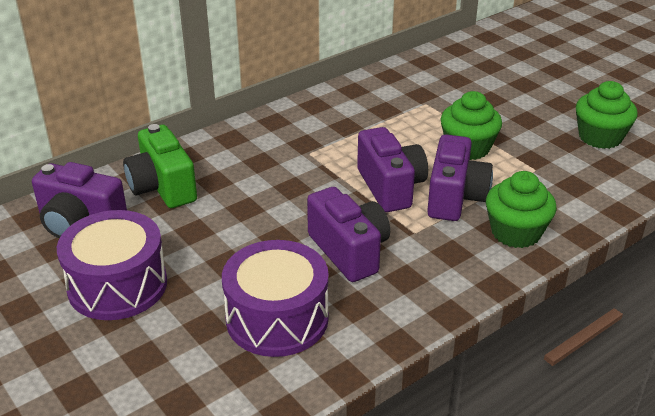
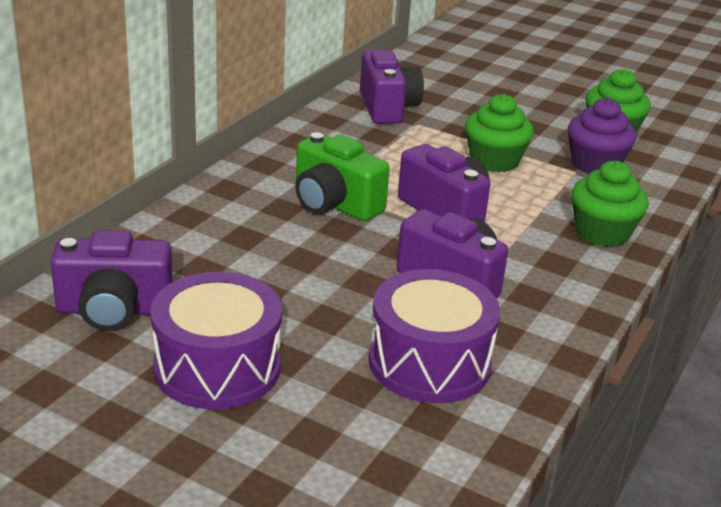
camera: 25 degrees left, 5 degrees down
green camera [123,124,197,208] -> green camera moved to [295,132,390,221]
purple camera [427,134,493,221] -> purple camera moved to [360,50,424,124]
none -> purple cupcake [568,98,637,174]

